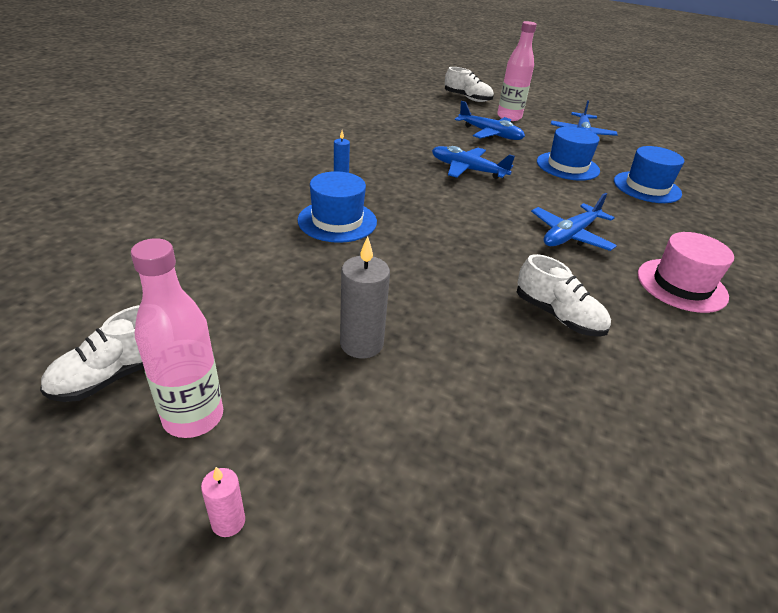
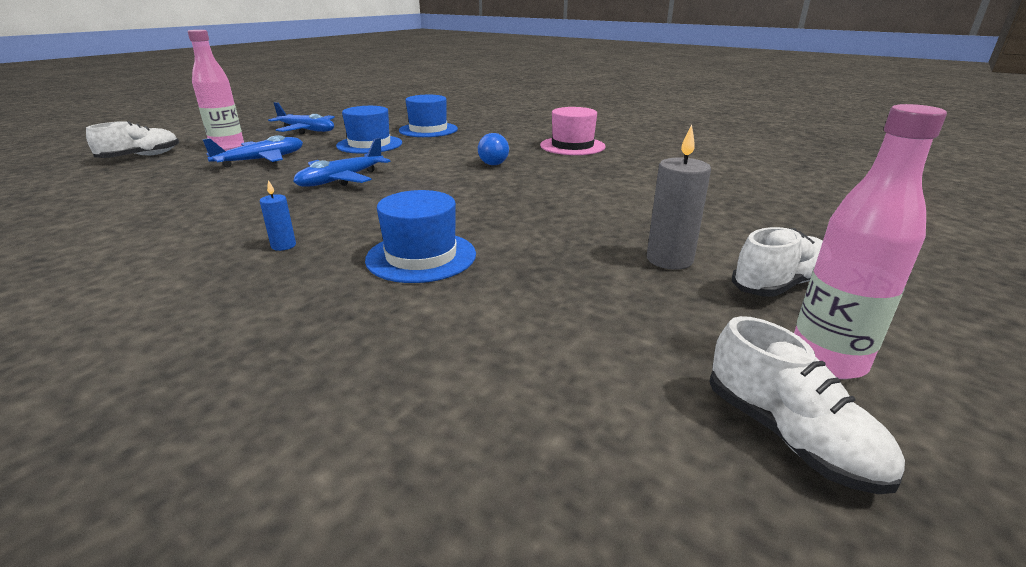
camera: 75 degrees left, 10 degrees down
pink candle [201,467,245,537] -> none
white shoe [517,254,611,337] -> white shoe moved to [732,227,823,297]
blue plane [531,193,617,251] -> blue light bulb [478,133,510,165]

